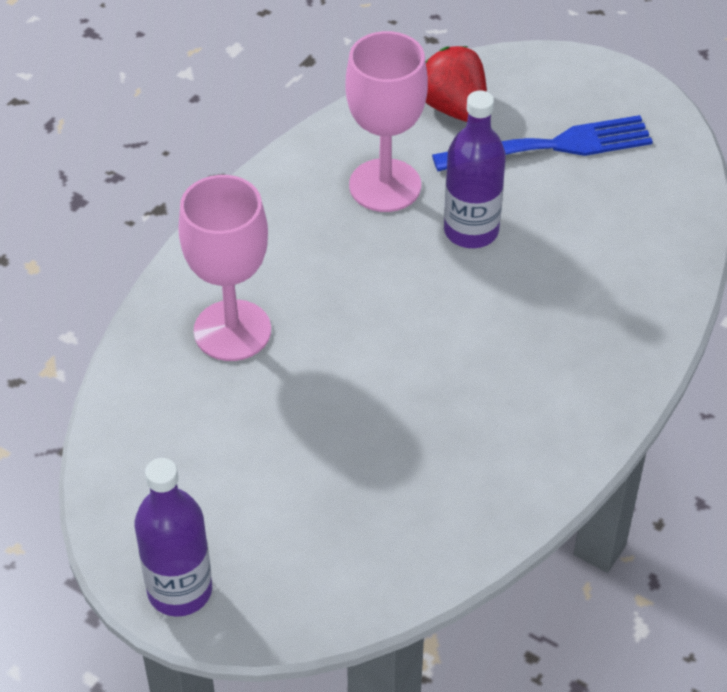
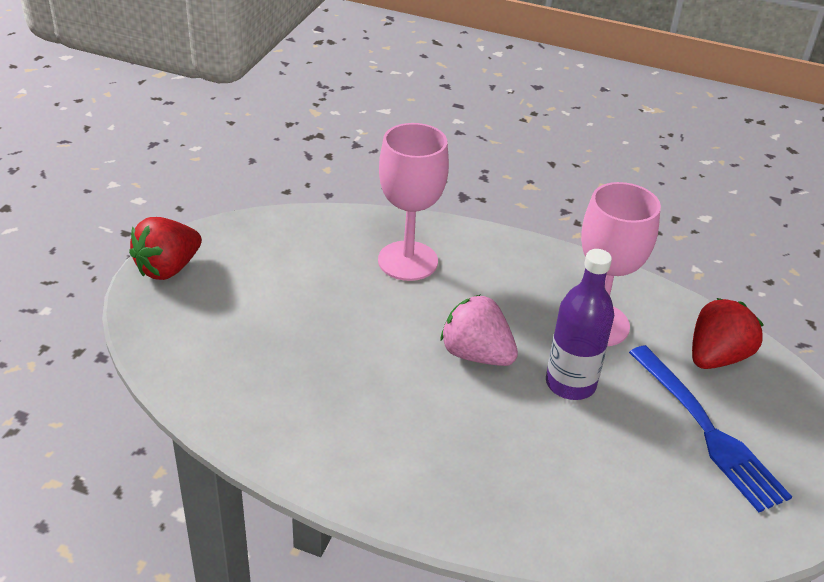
camera: 75 degrees right, 10 degrees down
purple bottle [135,458,212,617] -> red strawberry [129,217,202,280]
none -> pink strawberry [440,294,518,366]

